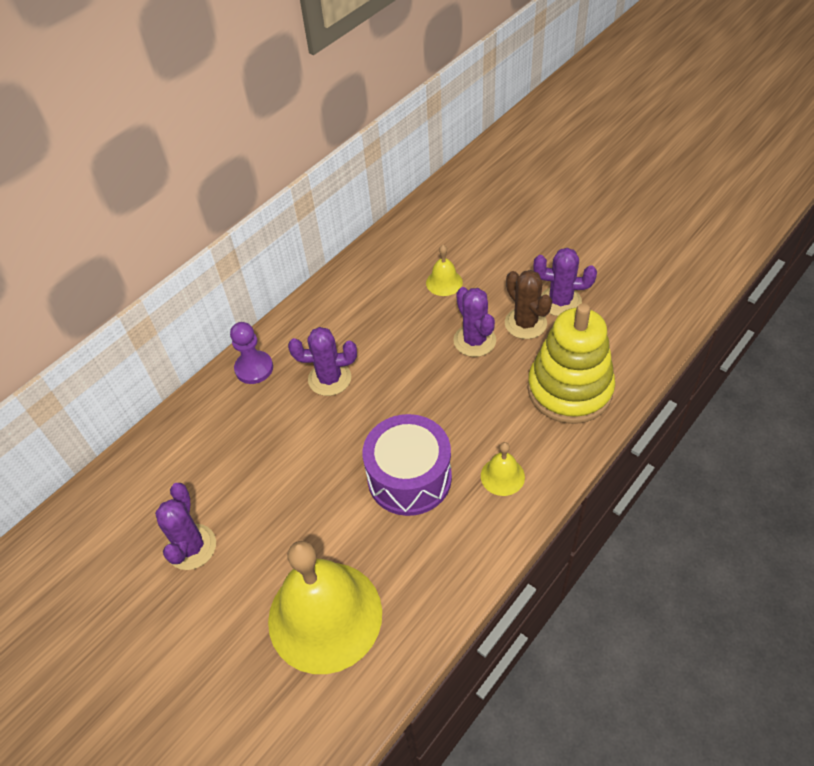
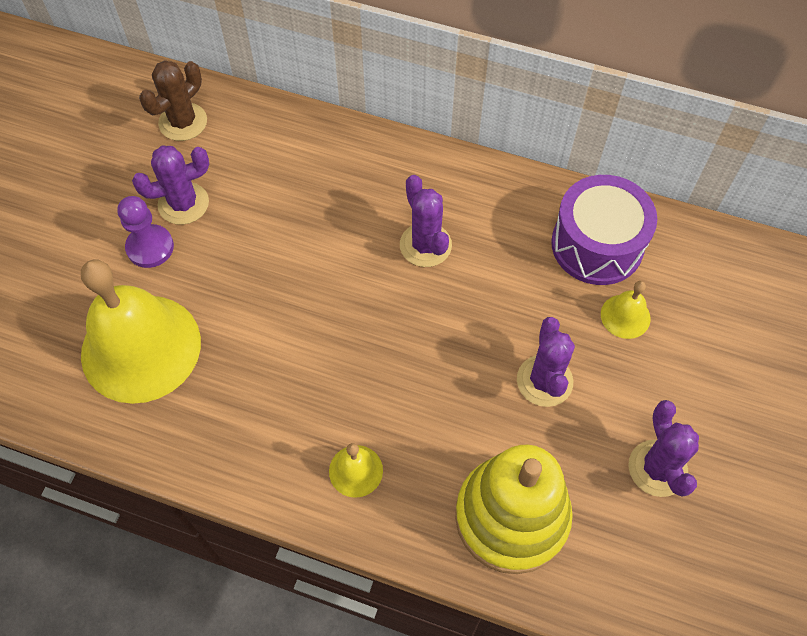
camera: 65 degrees right, 10 degrees up
purple pawn [230,322,273,384] -> purple pawn moved to [117,196,174,268]
purple drum [362,414,452,516] -> purple drum moved to [551,175,657,285]
purple cactus [453,287,496,357] -> purple cactus turned 45 degrees counterclockwise [517,317,575,407]
brown cactus [505,270,552,339] -> brown cactus moved to [139,60,207,141]

